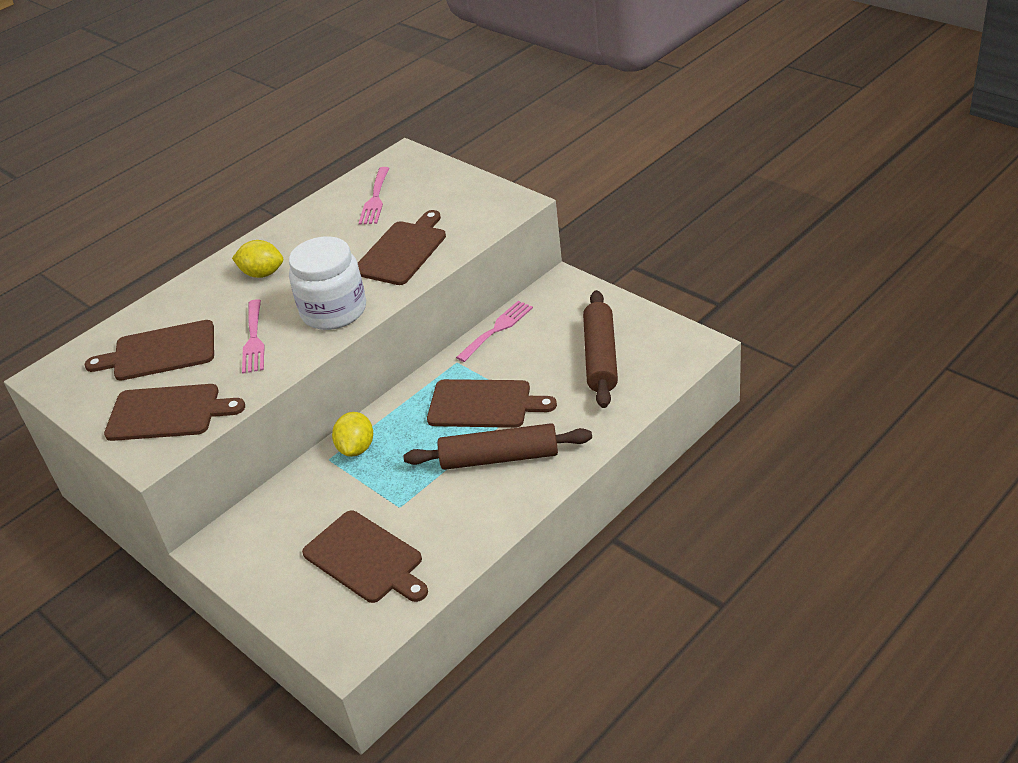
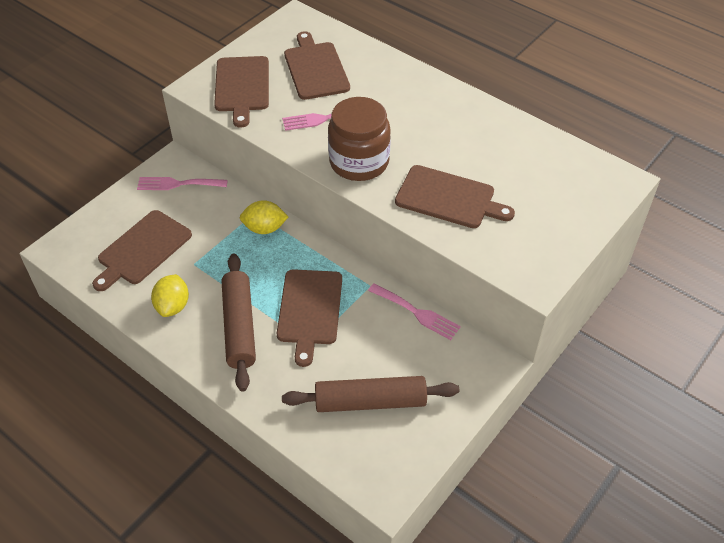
camera: 80 degrees right, 10 degrees up
yellow lemon [232,240,283,278] -> yellow lemon moved to [151,274,189,317]
white jar [289,236,366,330] -> brown jar [328,97,391,181]
pink fork [359,167,389,224] -> pink fork moved to [137,177,228,190]

